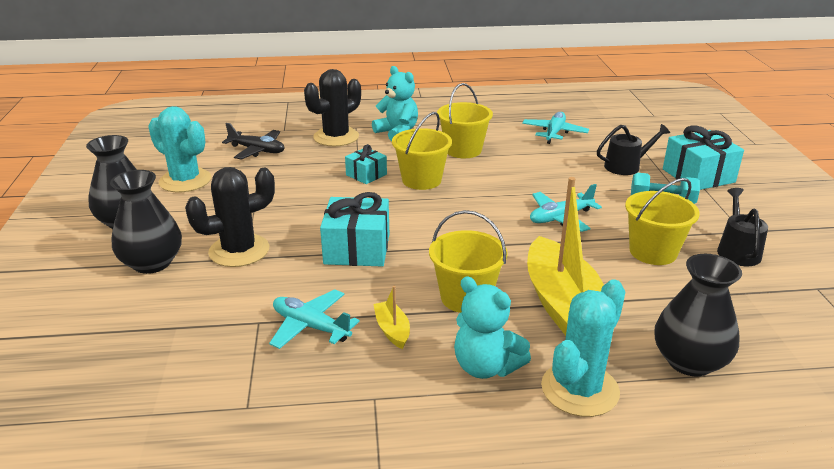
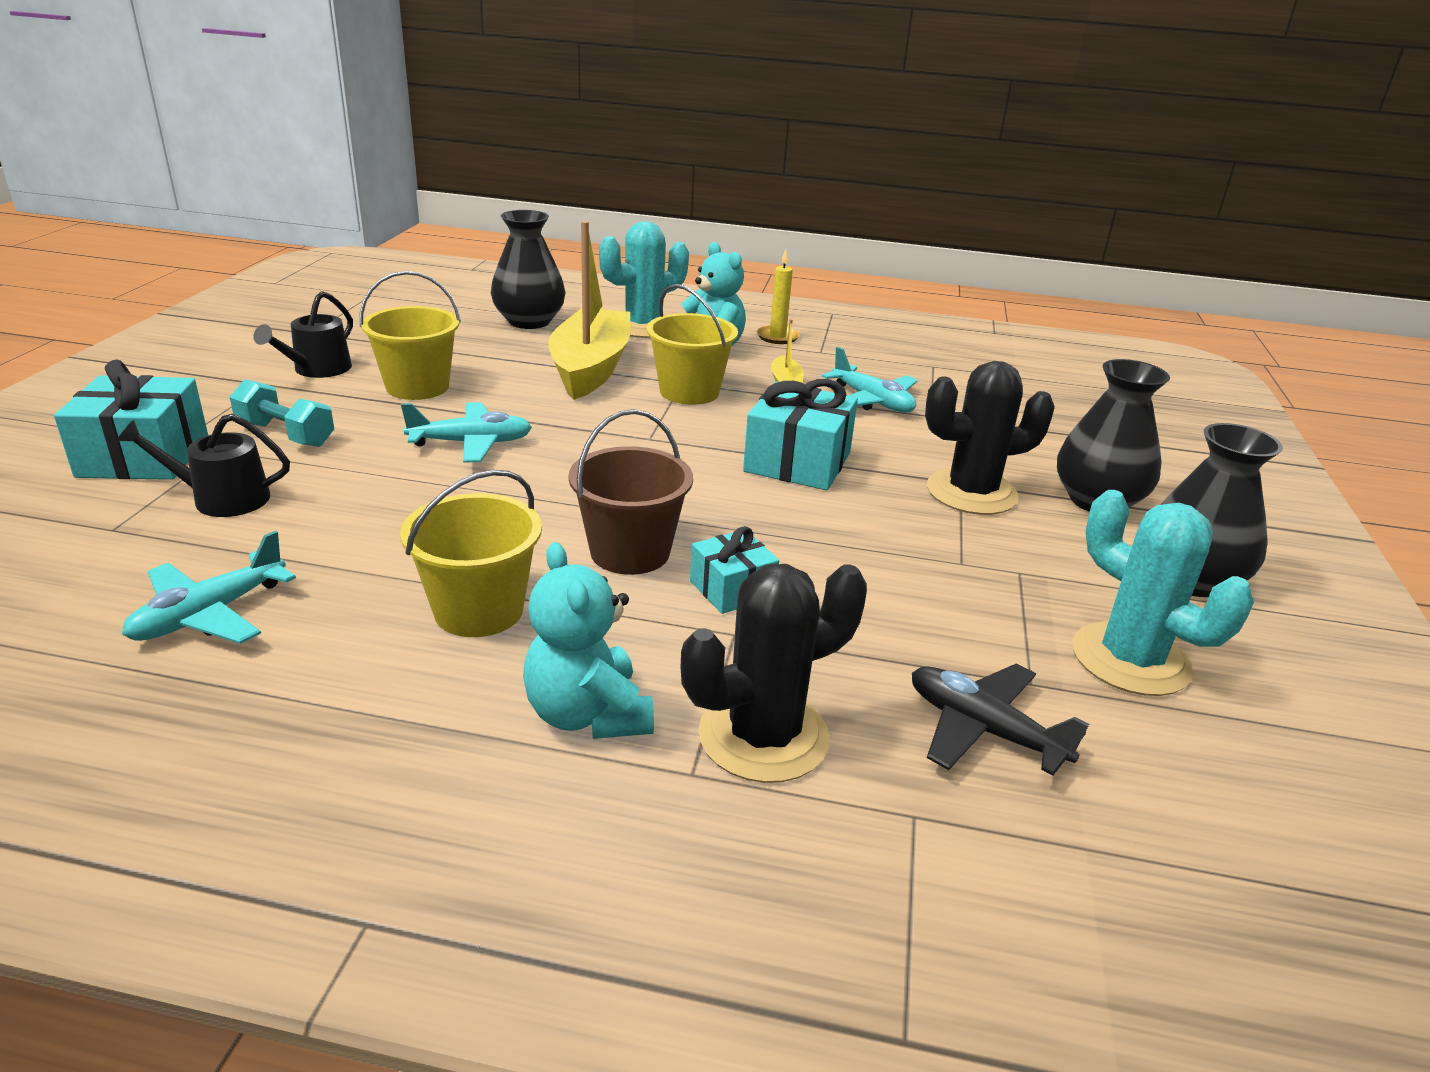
camera: 165 degrees left, 0 degrees up
yellow bucket [392,112,452,190] -> brown bucket [568,409,693,575]
none -> yellow candle [757,249,800,344]

